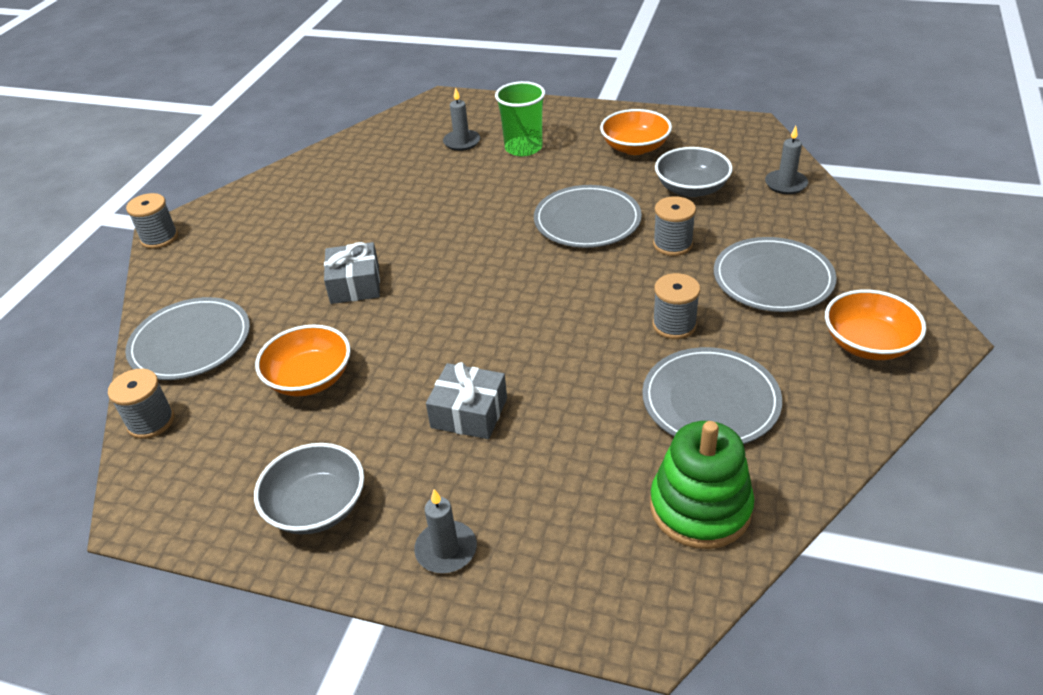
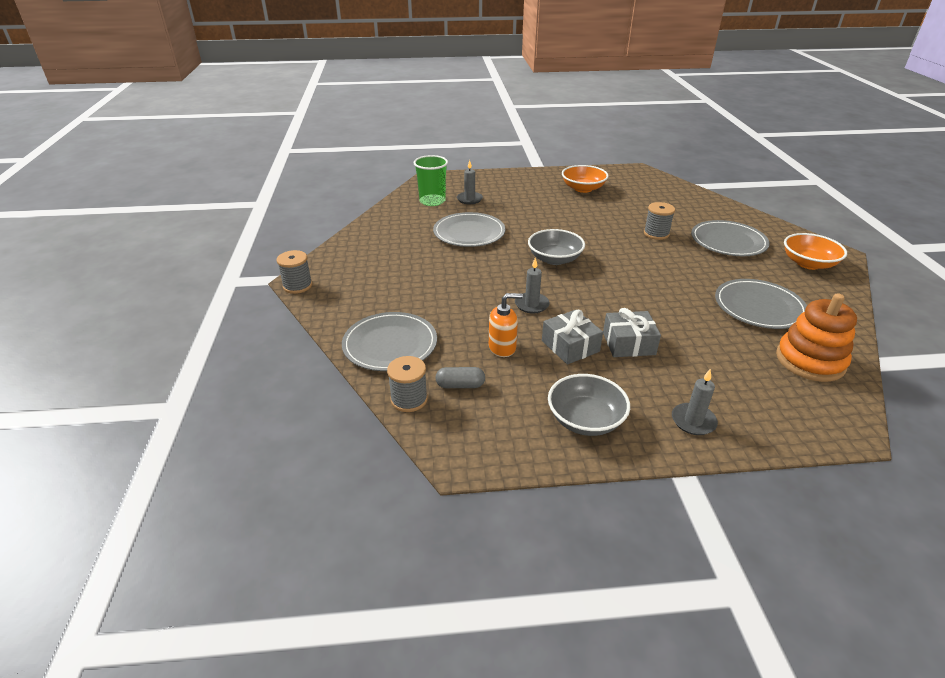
camera: 25 degrees left, 5 degrees down
orange bowl [255,325,351,397] -> orange soap dispenser [489,293,523,357]
grey gift [324,242,380,304] -> grey gift moved to [542,310,603,365]
green cup [495,81,545,156] -> green cup moved to [414,155,448,206]
grey plate [534,185,642,248] -> grey plate moved to [433,212,505,247]
green stacking toy [650,421,754,549] -> orange stacking toy [776,293,857,382]
grey spool [653,273,700,339] -> none
grey bowl [655,147,733,197] -> grey bowl moved to [528,229,585,265]
grey candle [765,126,808,194] -> grey candle moved to [515,257,550,314]
none -> grey capsule [435,367,485,388]

